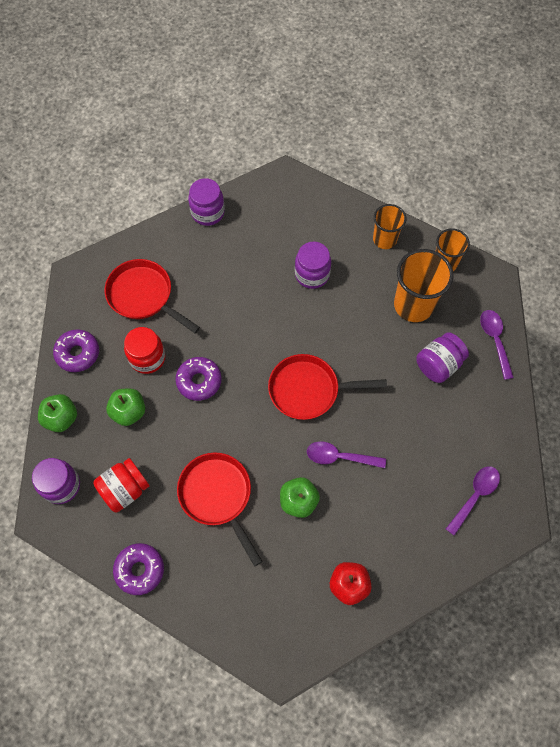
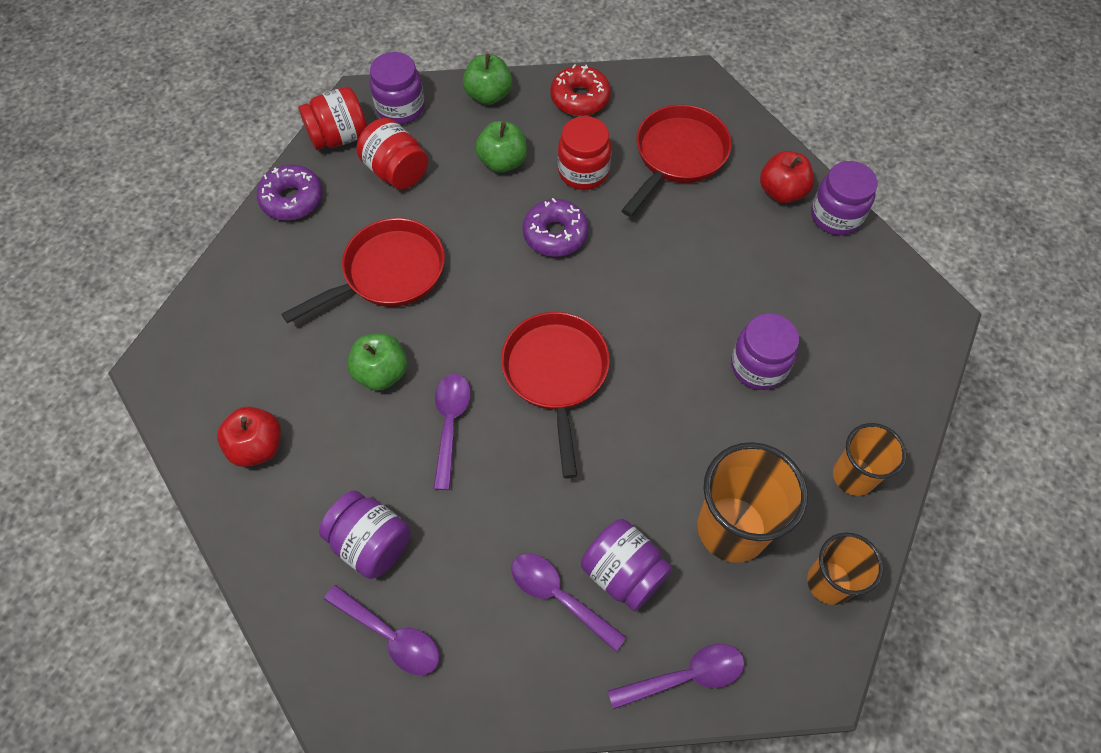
camera: 85 degrees right, 5 degrees down
purple donut [53,329,99,372] -> red donut [550,64,611,116]
none -> red jar [298,87,367,150]
none -> purple jar [319,490,410,579]
none -> purple spoon [511,553,627,652]
none -> red apple [760,151,814,203]

